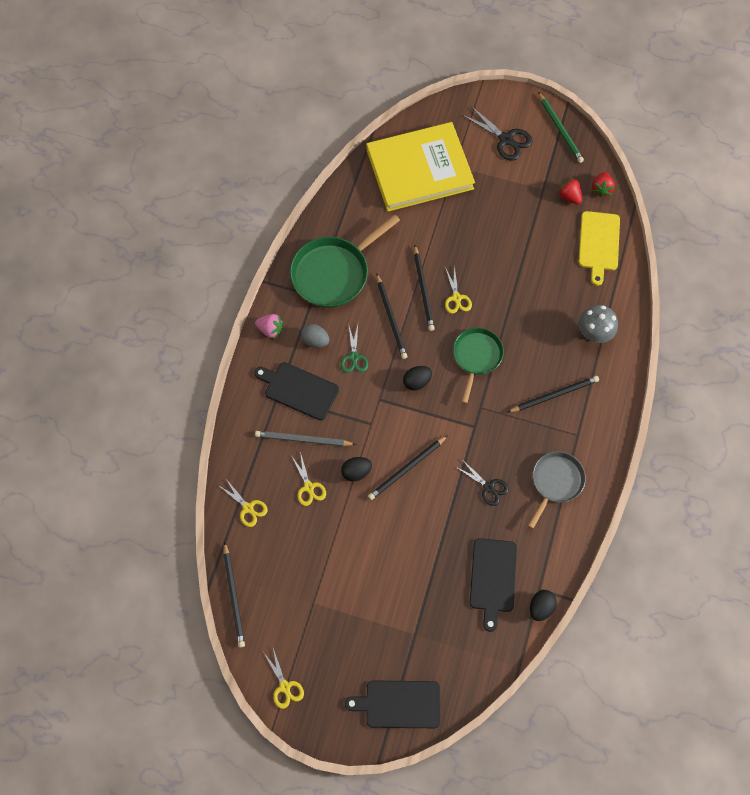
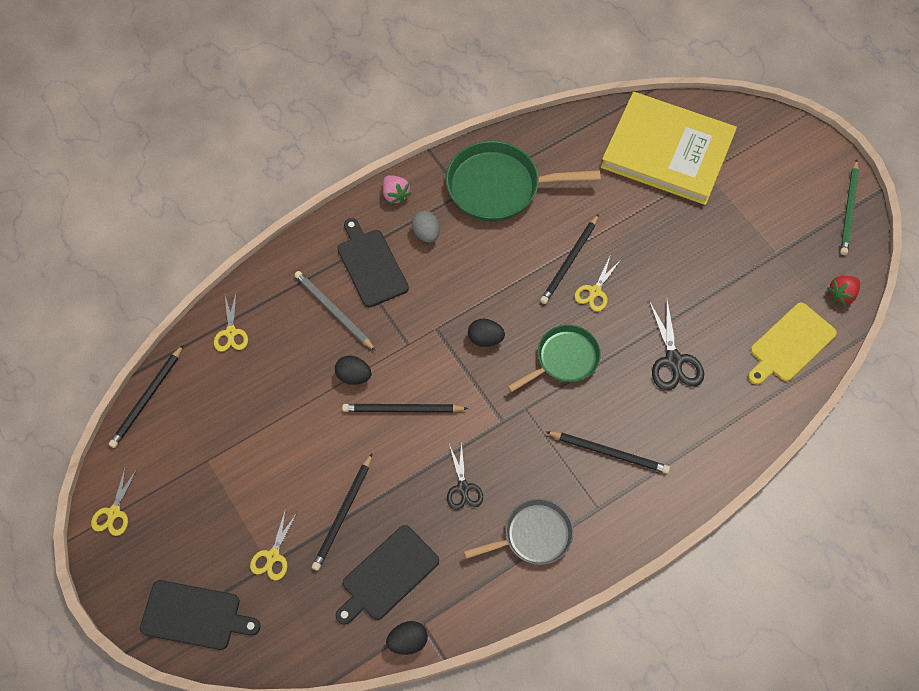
camera: 40 degrees right, 5 degrees down
yellow scissors [292,452,326,506] -> yellow scissors moved to [250,508,297,580]
green scissors [341,323,368,373] -> none
black cutting board [345,681,441,728] -> black cutting board turned 150 degrees clockwise [140,580,261,650]
black pencil [376,274,408,359] -> black pencil moved to [312,454,372,571]
black scissors [462,105,532,161] -> black scissors moved to [649,300,704,391]
red strawberry [557,178,582,204] -> none
grey mushroom [578,305,618,343] -> none

